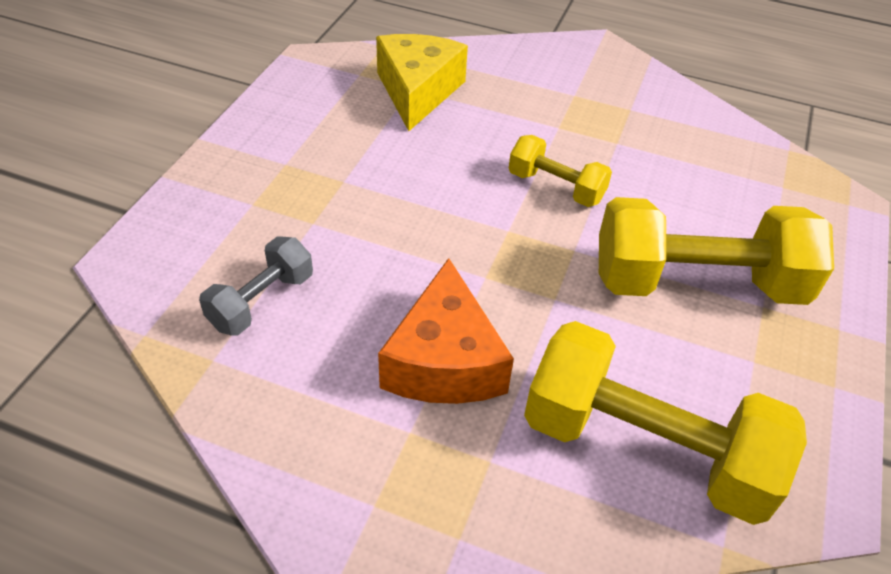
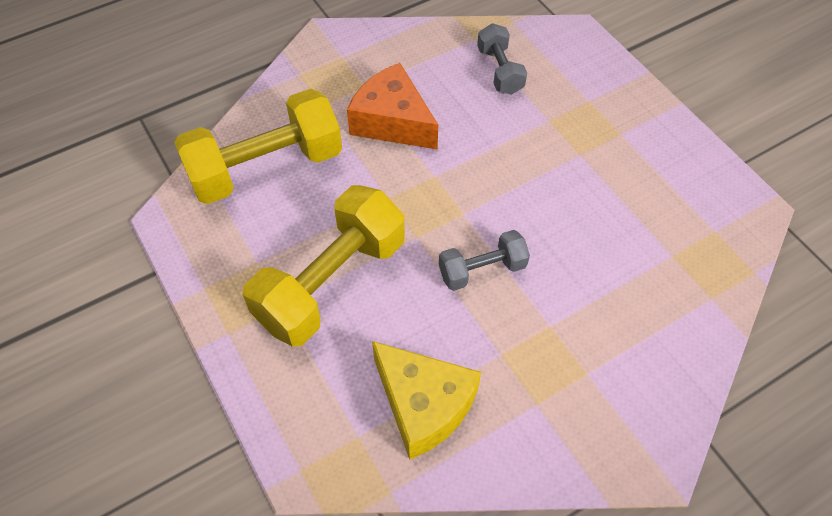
camera: 130 degrees right, 10 degrees up
yellow cheese [376,34,468,131] -> yellow cheese moved to [372,341,481,460]
yellow dumbbell [509,135,612,207] -> grey dumbbell [439,230,530,291]

